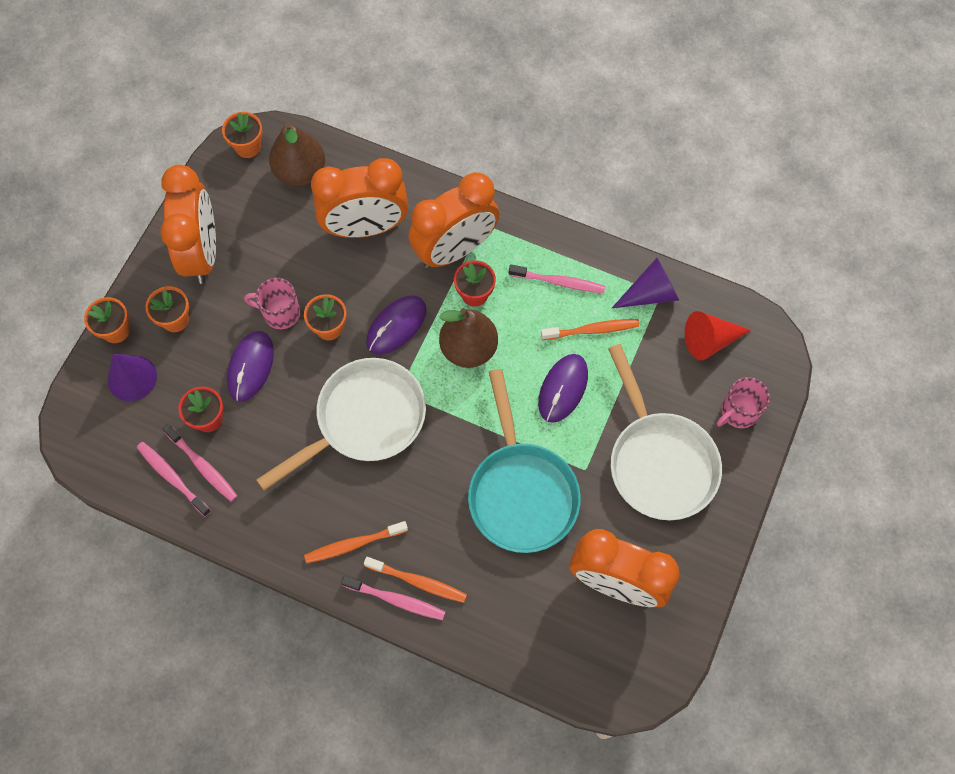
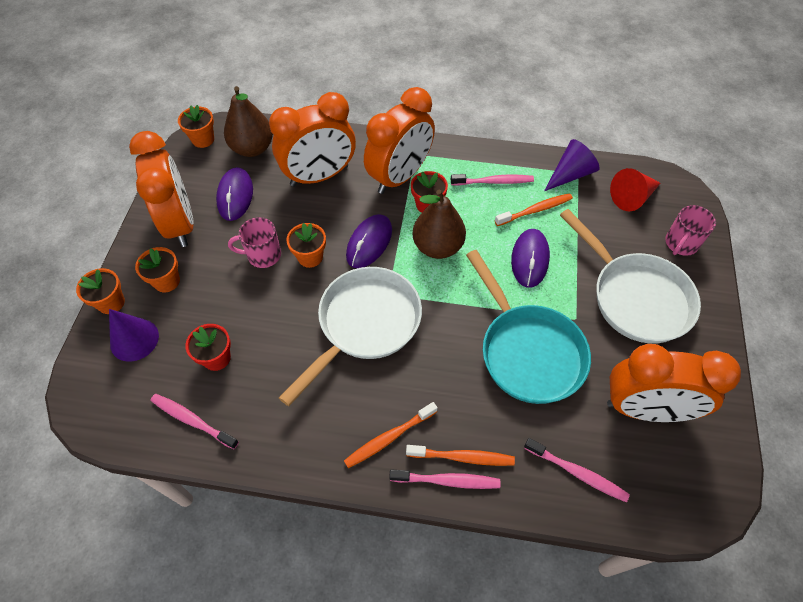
camera: 15 degrees left, 10 degrees down
pink toothbrush [162,424,237,502] -> pink toothbrush moved to [524,438,630,503]
purple mouse [227,331,274,402] -> purple mouse moved to [216,167,253,221]

